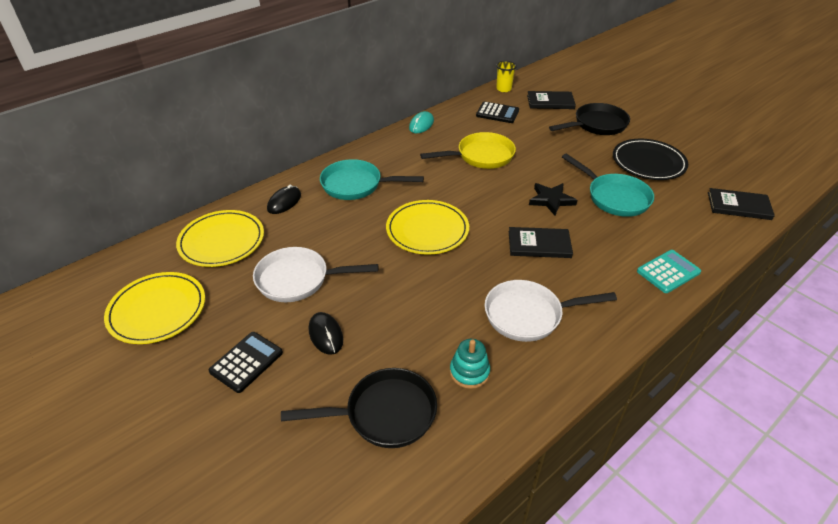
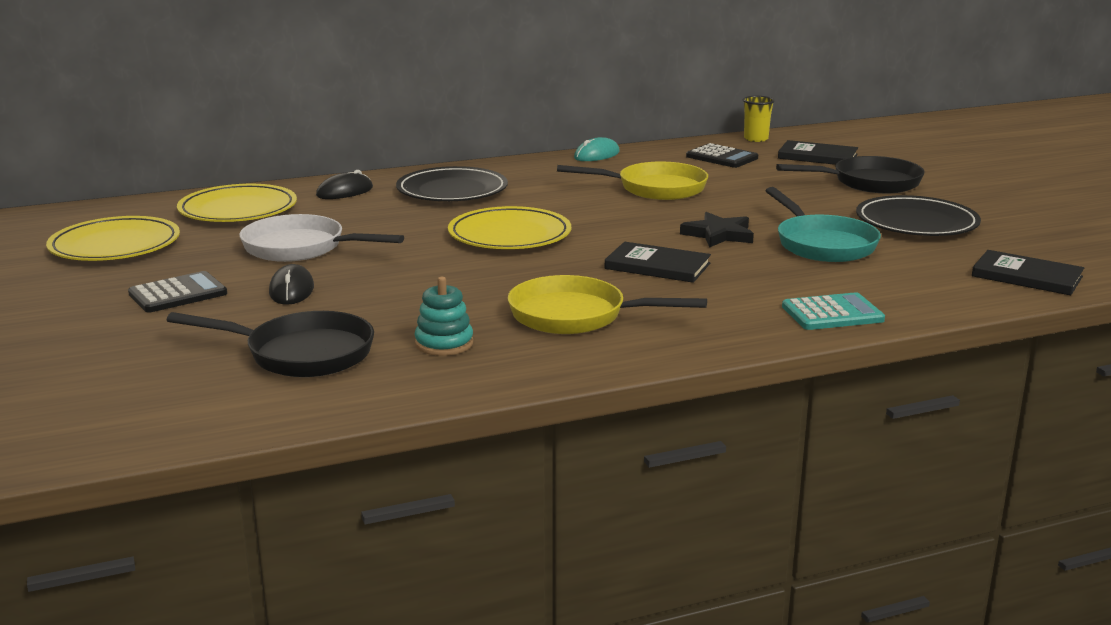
camera: 20 degrees right, 20 degrees down
turquoise pan [320,159,424,200] -> black plate [396,166,508,201]
white pan [485,280,617,342] -> yellow pan [508,275,707,334]

